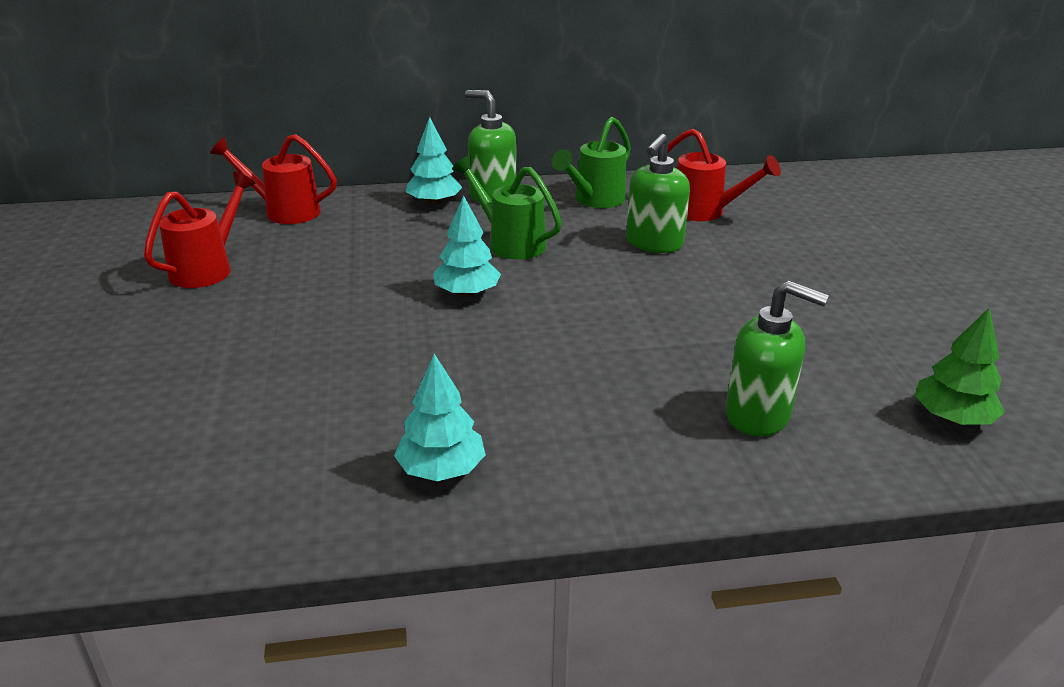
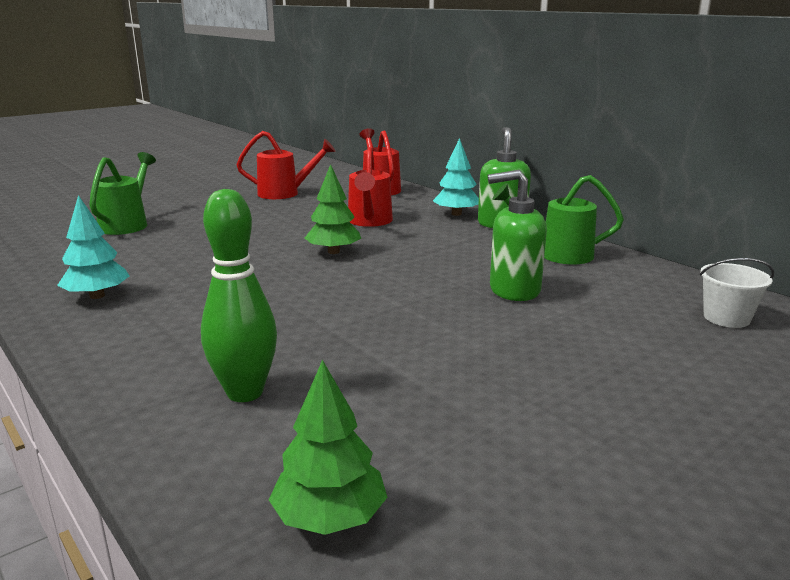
camera: 60 degrees right, 10 degrees down
turquoise tree [433,195,501,297] -> green tree [305,164,361,254]
green watering can [452,156,562,260] -> green watering can moved to [89,152,156,235]
red watering can [667,129,781,221] -> red watering can moved to [348,147,393,227]
green soap dispenser [726,280,829,436] -> green bowling pin [201,189,277,402]
none -> white bucket [700,258,774,328]

